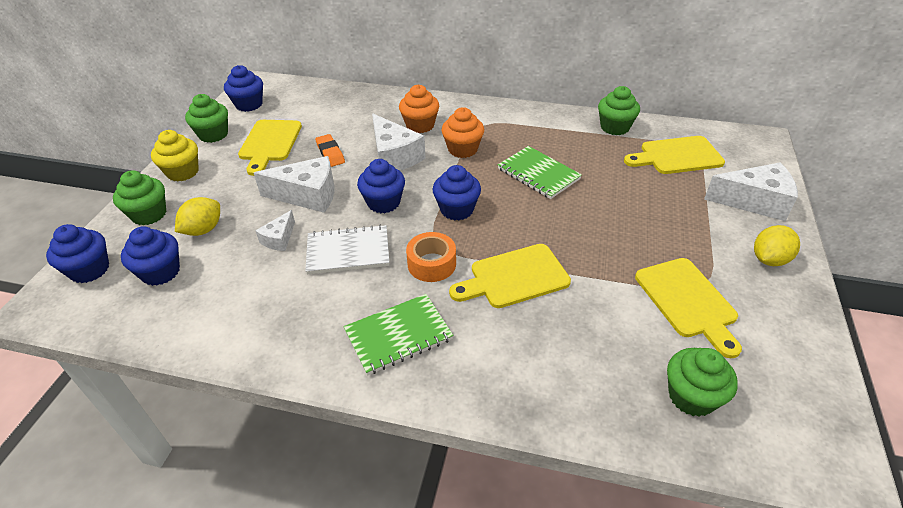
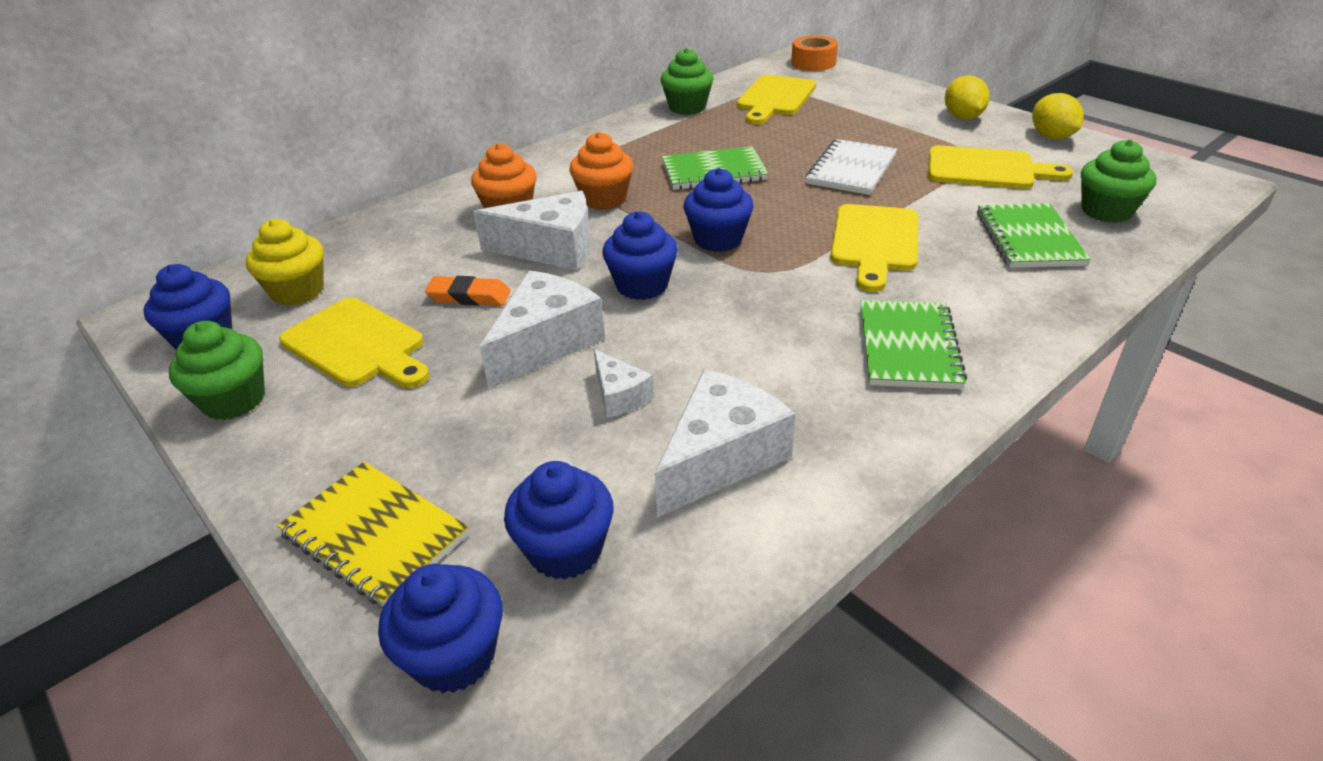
camera: 55 degrees left, 5 degrees down
green cupcake [113,170,166,225] -> yellow notebook [277,462,469,606]
yellow cupcake [151,130,199,182] -> yellow cupcake moved to [246,219,324,306]
yellow lemon [175,197,220,236] -> yellow lemon moved to [1032,93,1084,139]
white notebook [305,225,389,274] -> white notebook moved to [806,139,897,195]
orange tape [406,232,456,282] -> orange tape moved to [791,35,838,71]
white cheese [704,163,798,221] -> white cheese moved to [655,369,795,518]
none -> green notebook [977,203,1090,268]

